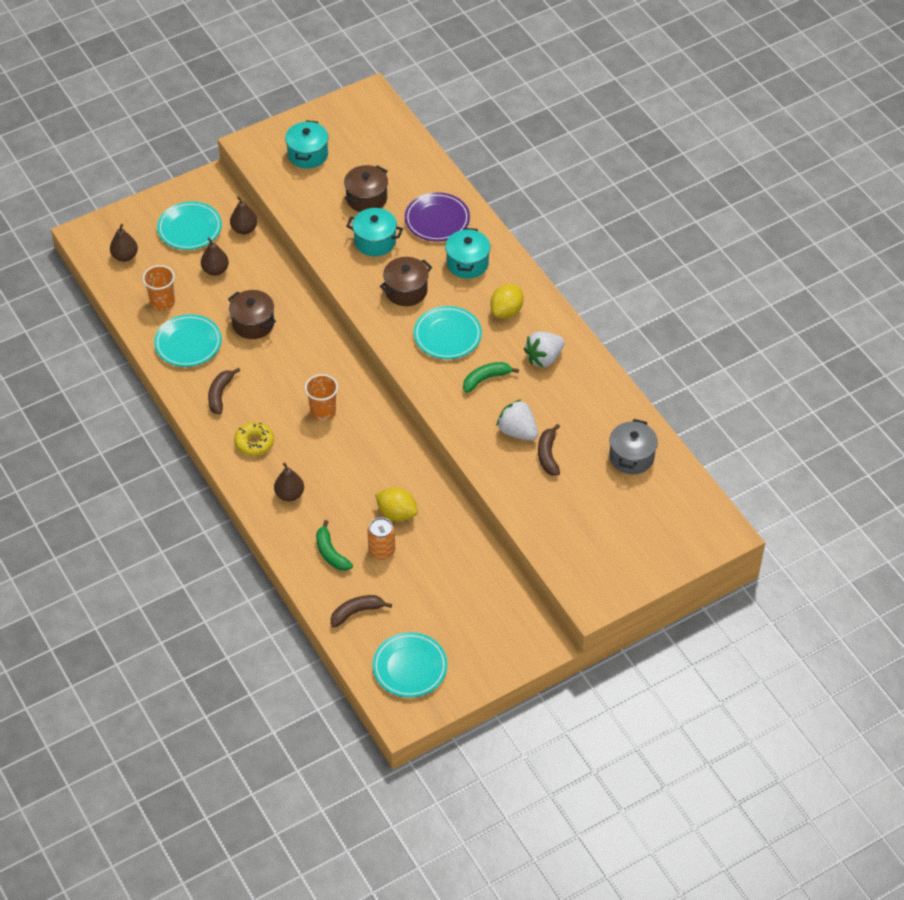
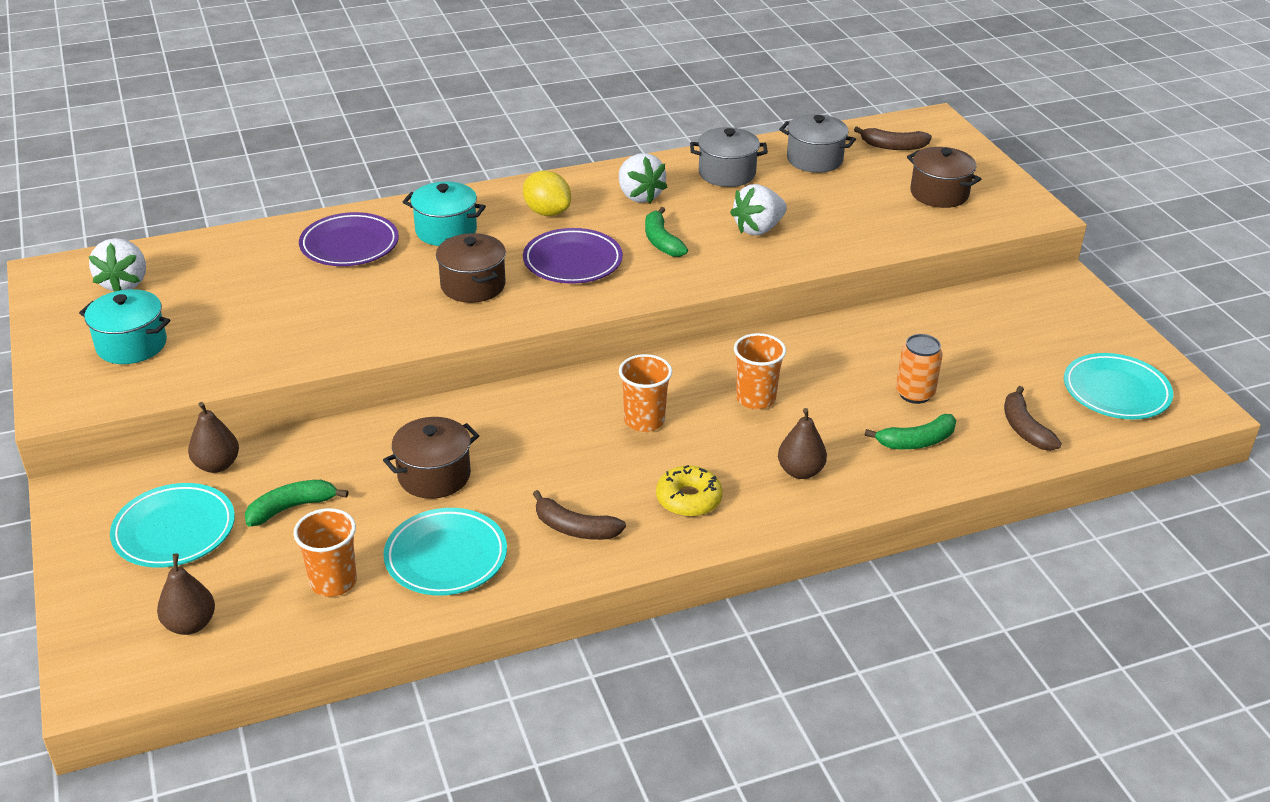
camera: 80 degrees left, 15 degrees down
brown pear [201,238,229,276] -> green banana [245,480,349,527]
brown pot [344,165,388,212] -> brown pot moved to [907,147,981,208]
turquoise pot [346,208,403,256] -> none
yellow lemon [375,487,418,521] -> none
turquoise plate [414,306,482,359] -> purple plate [523,228,623,284]
brown banana [538,424,560,475] -> brown banana moved to [854,126,932,150]
none -> white strawberry [89,238,146,292]
none -> grey pot [690,127,768,187]
none -> orange cup [734,333,786,409]

